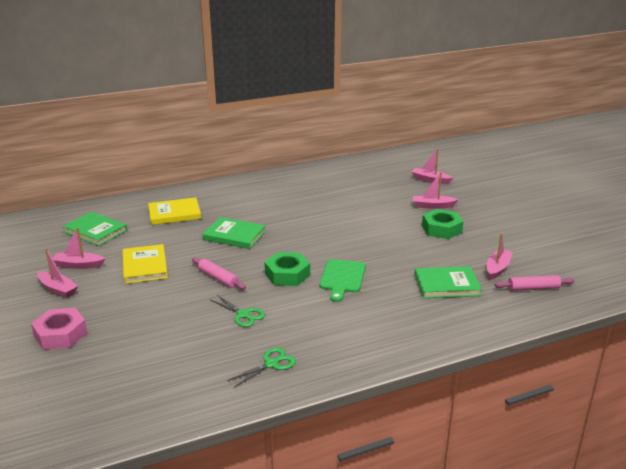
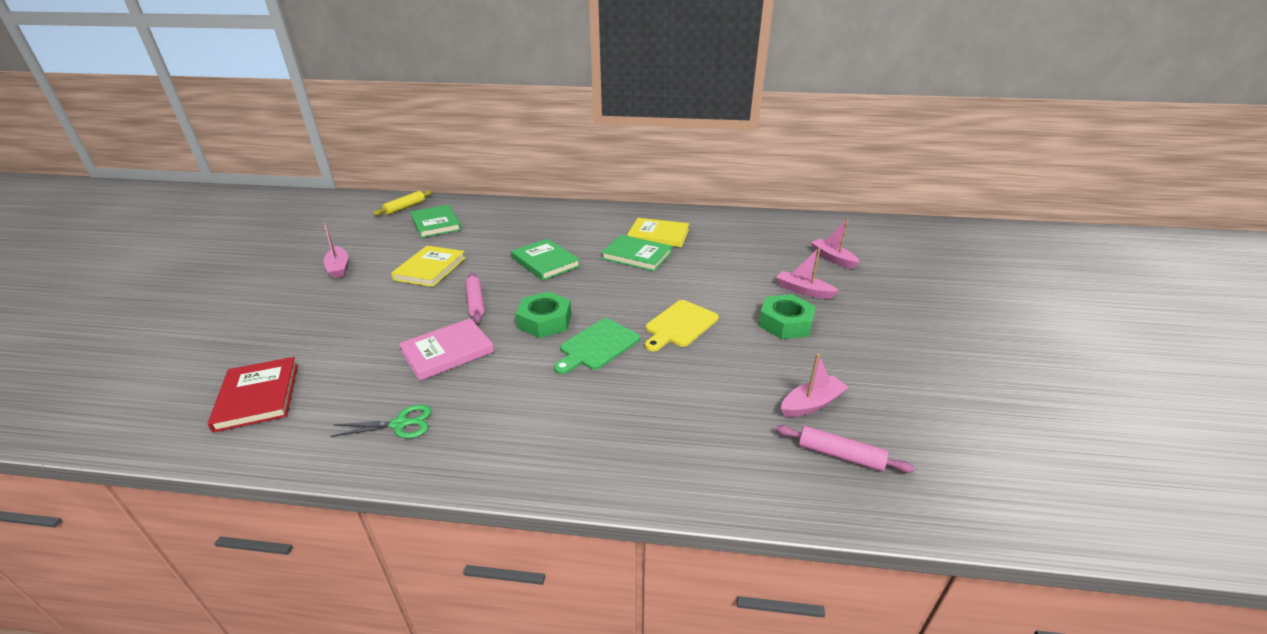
camera: 30 degrees right, 5 degrees up
pink nut [31,308,87,350] -> none
pink boat [53,227,105,269] -> none
yellow book [148,197,201,225] -> yellow book moved to [627,218,689,247]
green scissors [211,295,265,327] -> pink book [399,318,494,381]
green book [414,266,482,298] -> green book moved to [601,235,672,271]
none -> red book [207,357,298,433]
none -> yellow rolling pin [373,190,433,216]
none -> yellow cutting board [645,300,719,351]

